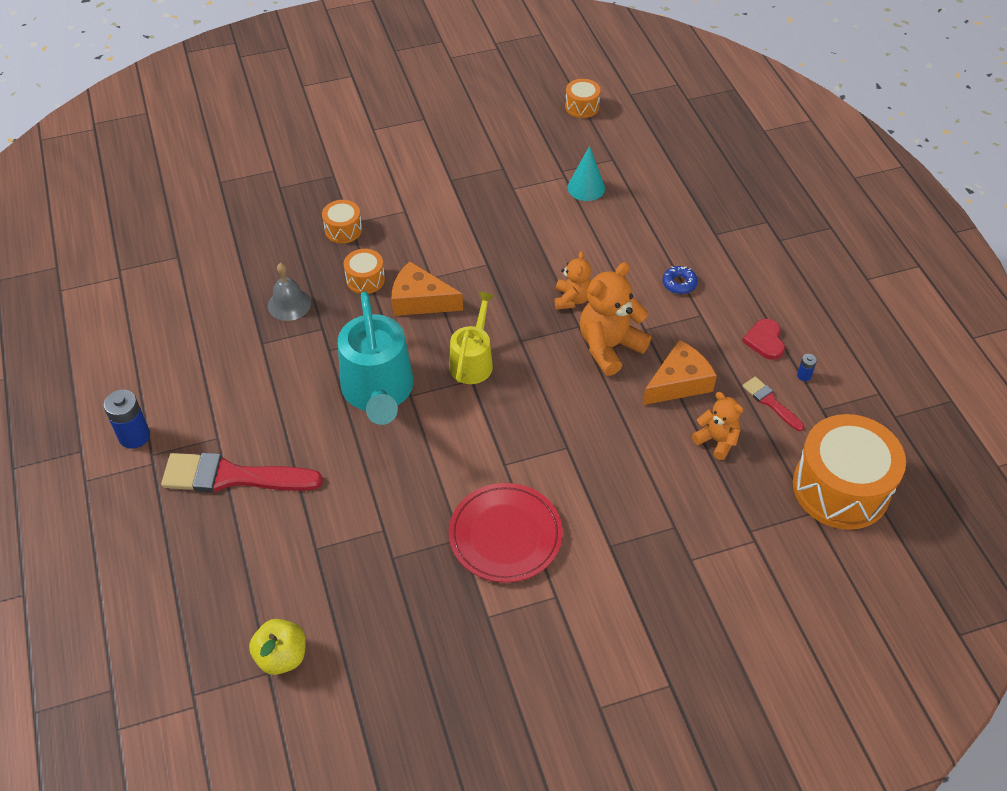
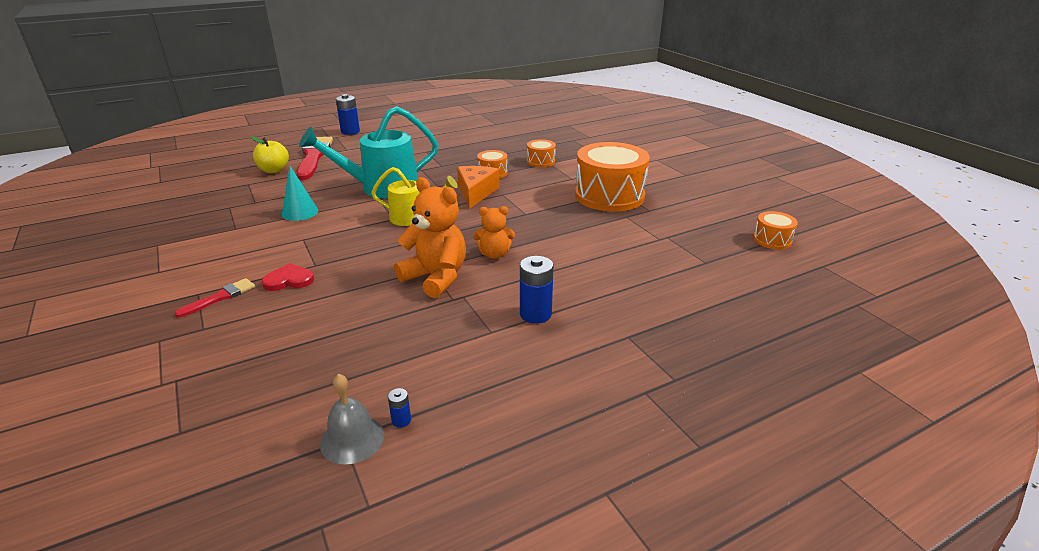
camera: 80 degrees right, 20 degrees down
yellow apple [249,619,306,675] -> yellow apple moved to [251,137,289,173]
grey bell [268,263,311,321] -> grey bell moved to [320,374,384,464]
red plate [448,483,563,583] -> none
turquoise cone [568,146,605,201] -> turquoise cone moved to [282,165,318,221]
orange cheese [643,340,717,405] -> none
blue donut [662,266,698,294] -> blue battery [520,256,554,324]
orange teddy bear [692,392,744,460] -> none
red heart [742,319,785,360] -> red heart moved to [262,263,314,291]
red brush [742,376,804,431] -> red brush moved to [174,278,255,318]
orange drum [793,414,906,530] -> orange drum moved to [575,142,650,212]

